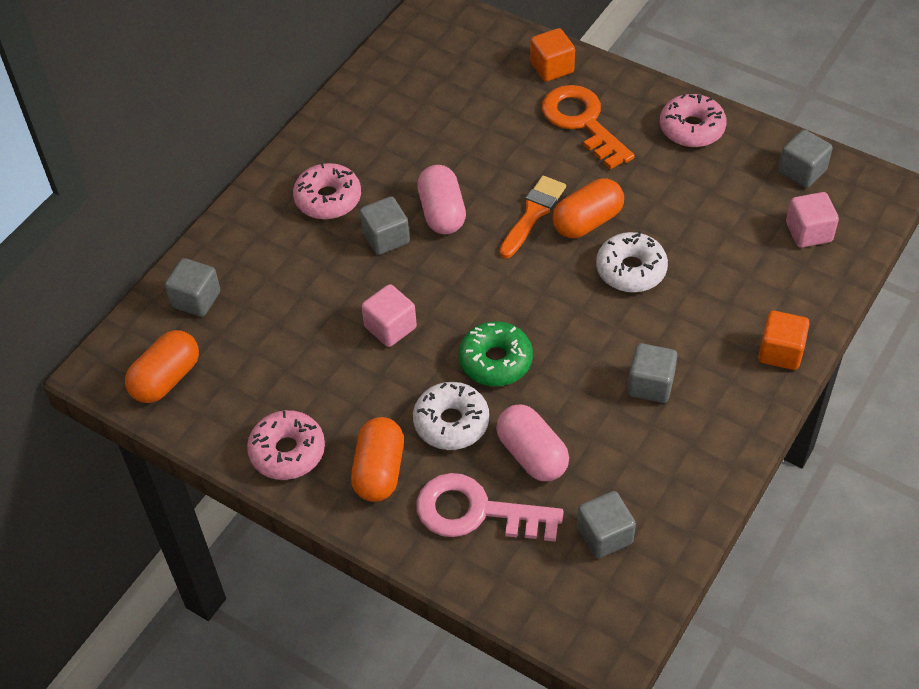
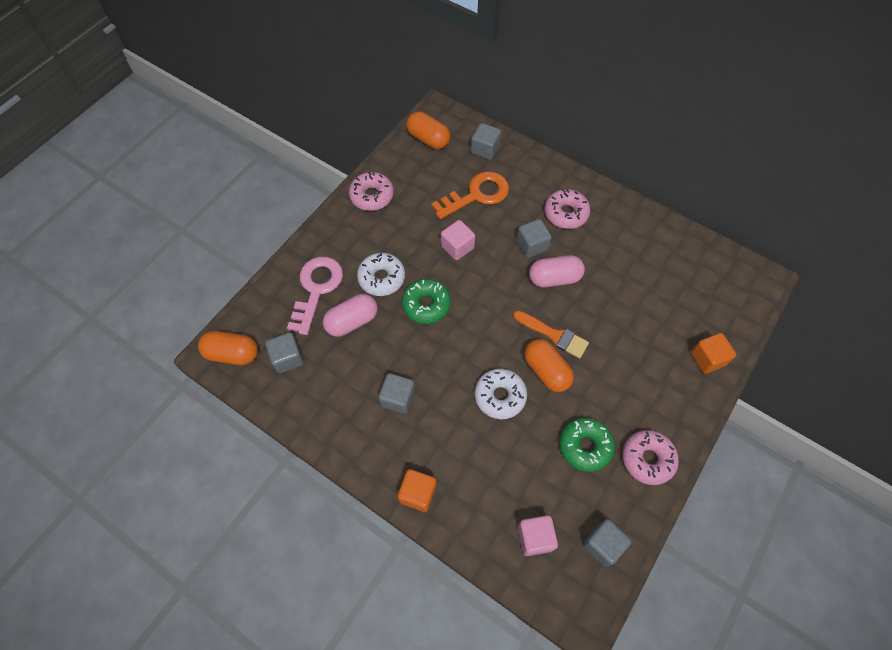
camera: 90 degrees right, 10 degrees up
orange capsule [351,417,404,502] -> orange capsule moved to [198,331,258,365]
orange key [542,85,635,169] -> orange key moved to [431,171,509,219]
none -> green donut [559,418,615,472]

